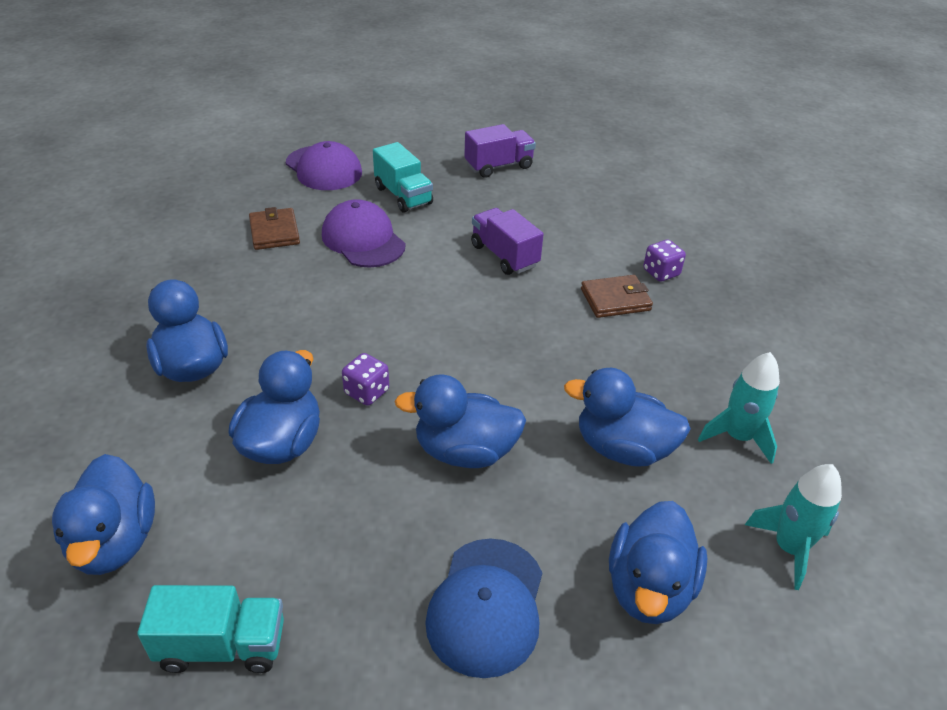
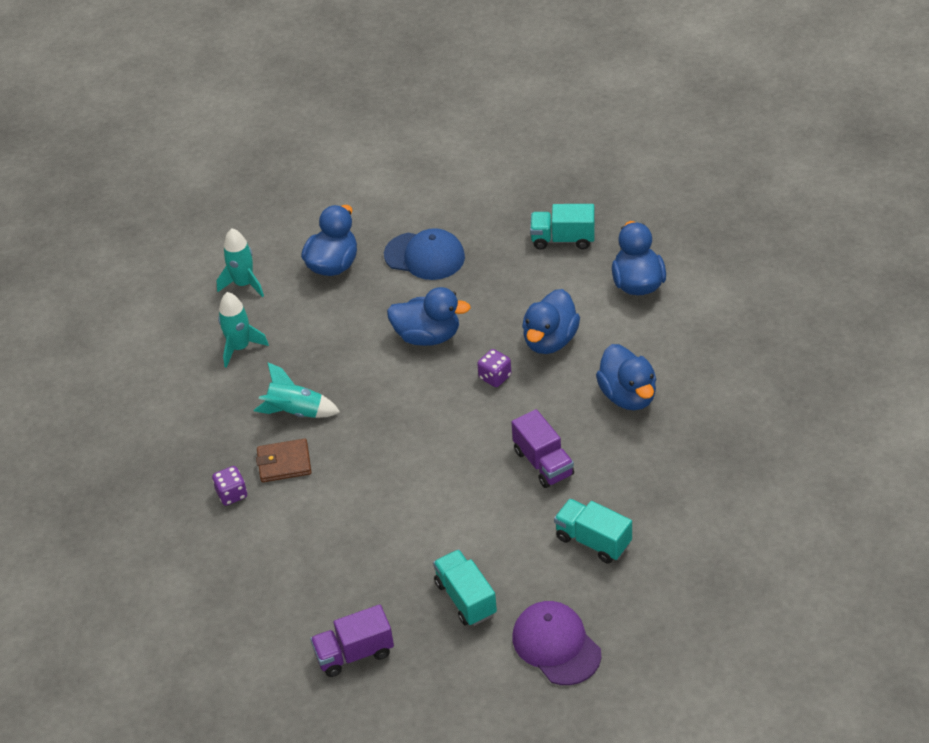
camera: 170 degrees left, 5 degrees up
brown wallet [249,207,300,250] -> turquoise truck [554,499,632,563]
purple cap [322,199,406,268] -> none
blue cap [425,538,542,678] -> blue cap turned 90 degrees clockwise [384,228,465,280]
purple truck [471,208,544,275] -> purple truck moved to [512,409,574,488]
blue duck [564,368,691,467] -> none
none -> turquoise rocket [254,362,340,418]

